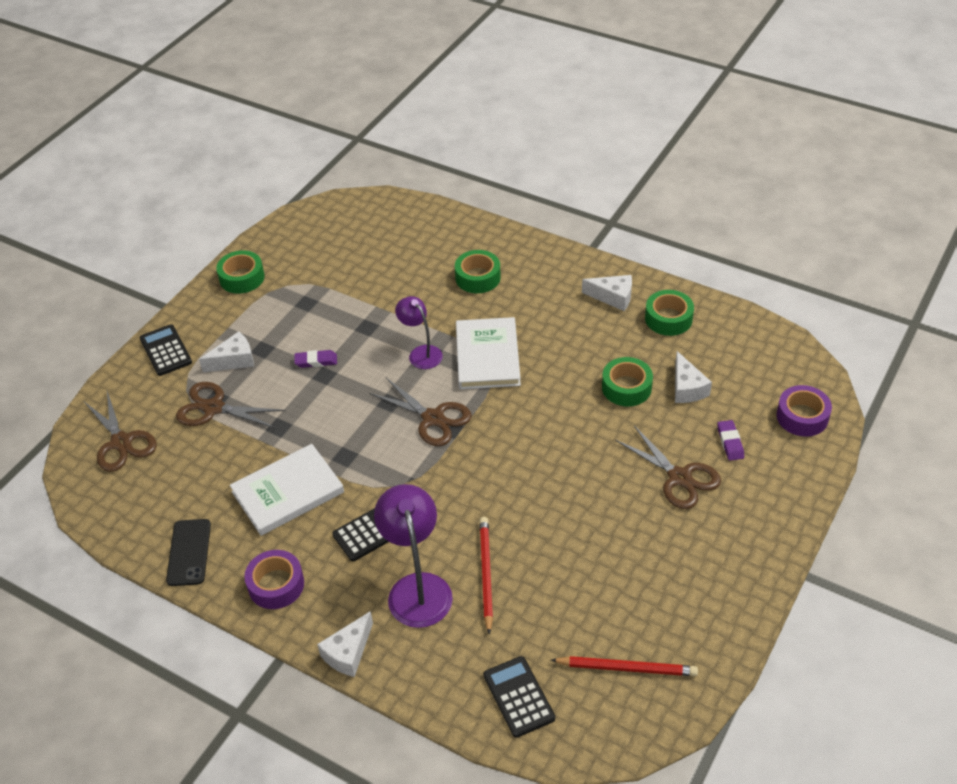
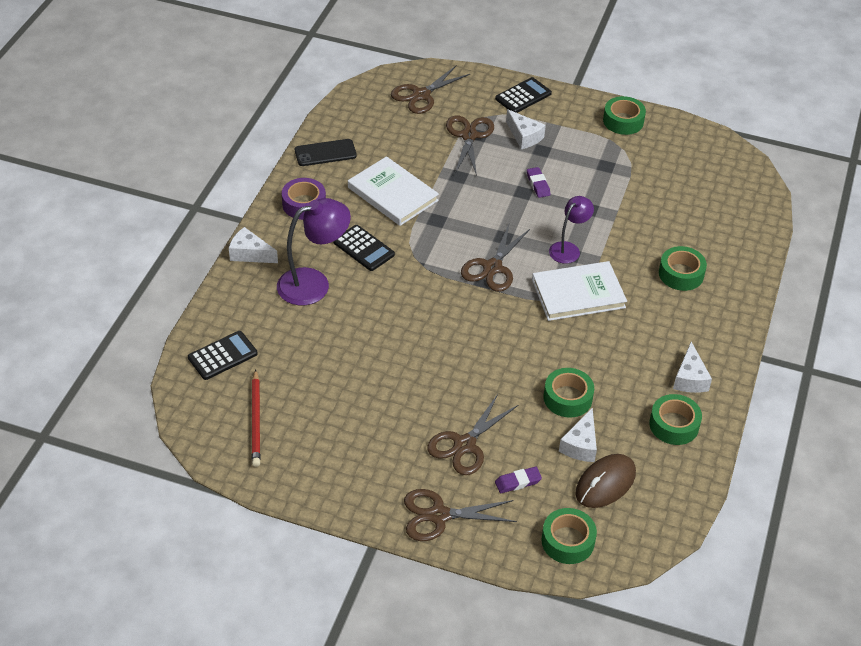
camera: 75 degrees right, 0 degrees up
red pencil [479,517,493,635] -> none
white cheese [675,351,712,403] -> white cheese turned 45 degrees counterclockwise [559,407,597,462]
purple tape [776,385,832,437] -> green tape [541,508,597,564]
none -> brown scissors [404,489,517,541]
none -> brown mouse [575,454,636,508]

